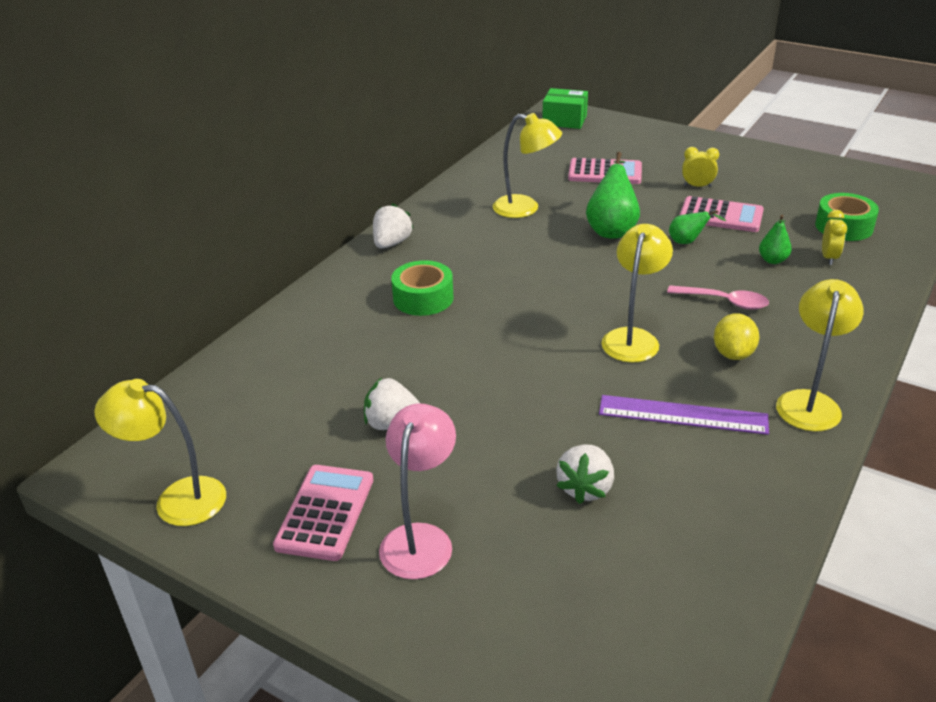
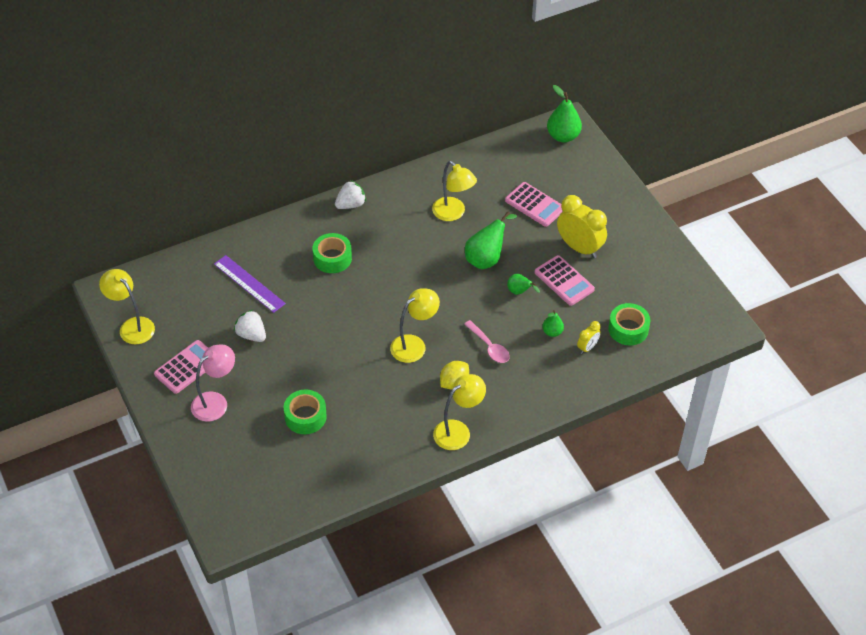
camera: 30 degrees right, 15 degrees up
green box [542,88,588,129] -> green pear [547,85,582,142]
white strawberry [556,444,614,504] -> green tape [283,390,327,434]
purple ruler [599,395,769,435] -> purple ruler moved to [214,255,286,313]
yellow clock [682,147,719,187] -> yellow clock [557,195,607,258], size x2.00

